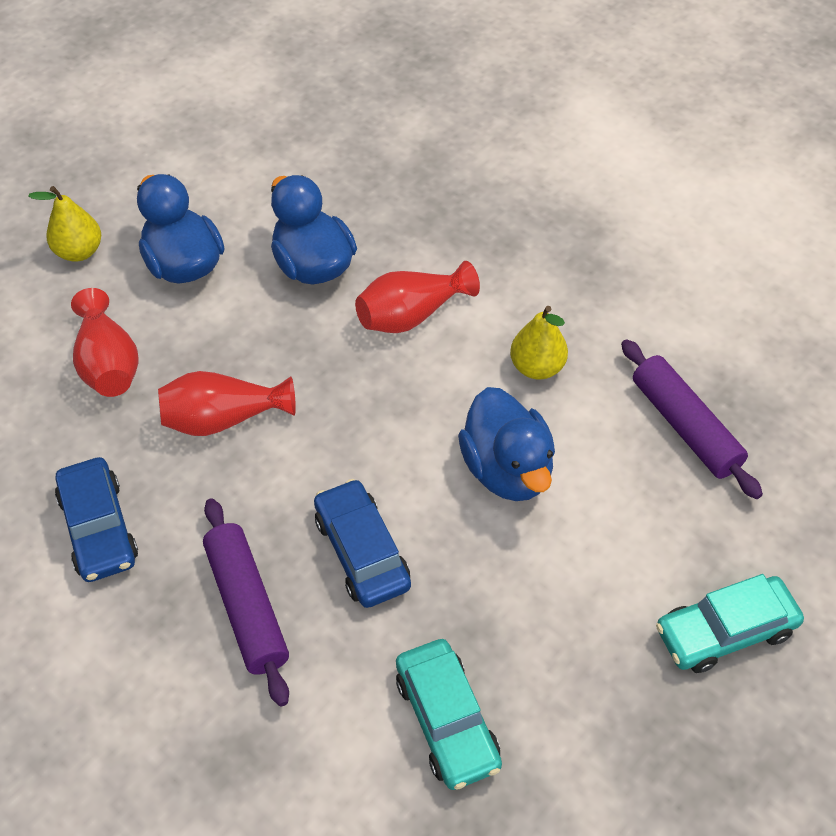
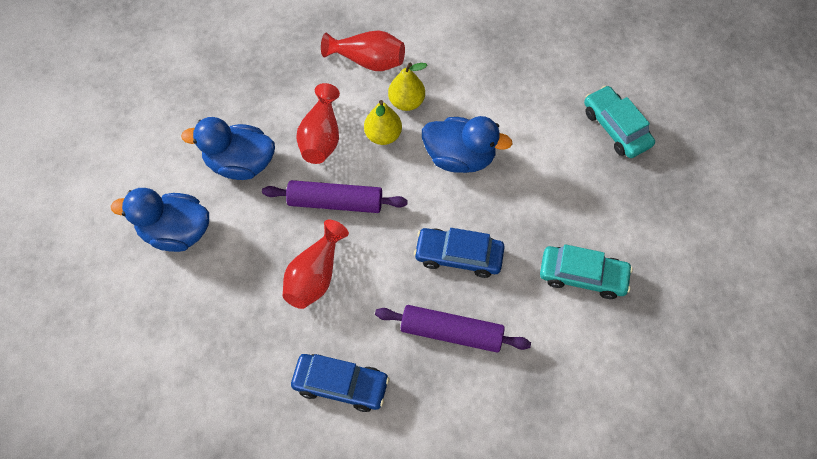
camera: 55 degrees left, 10 degrees up
yellow pear [28,186,101,262] -> yellow pear moved to [364,100,402,145]
red vase [71,288,138,397] -> red vase moved to [321,30,405,71]
purple rolling pin [621,339,763,499] -> purple rolling pin moved to [262,180,408,213]
turquoise car [656,574,804,673] -> turquoise car turned 135 degrees clockwise [584,86,655,158]

